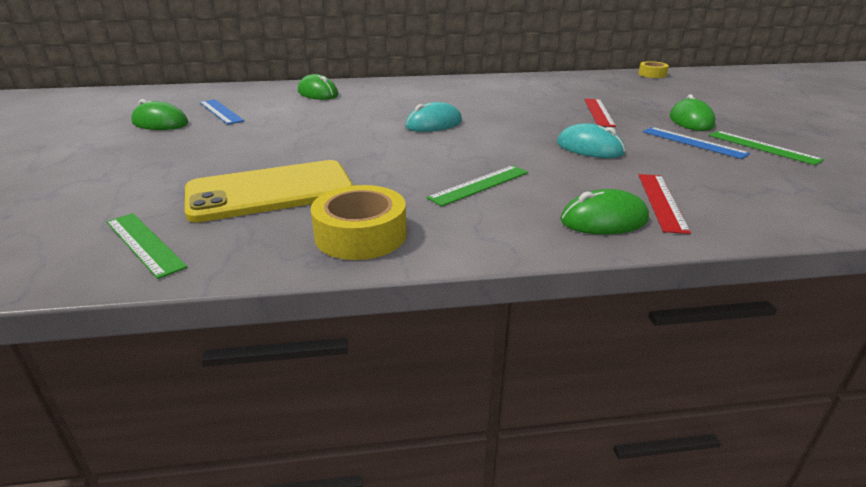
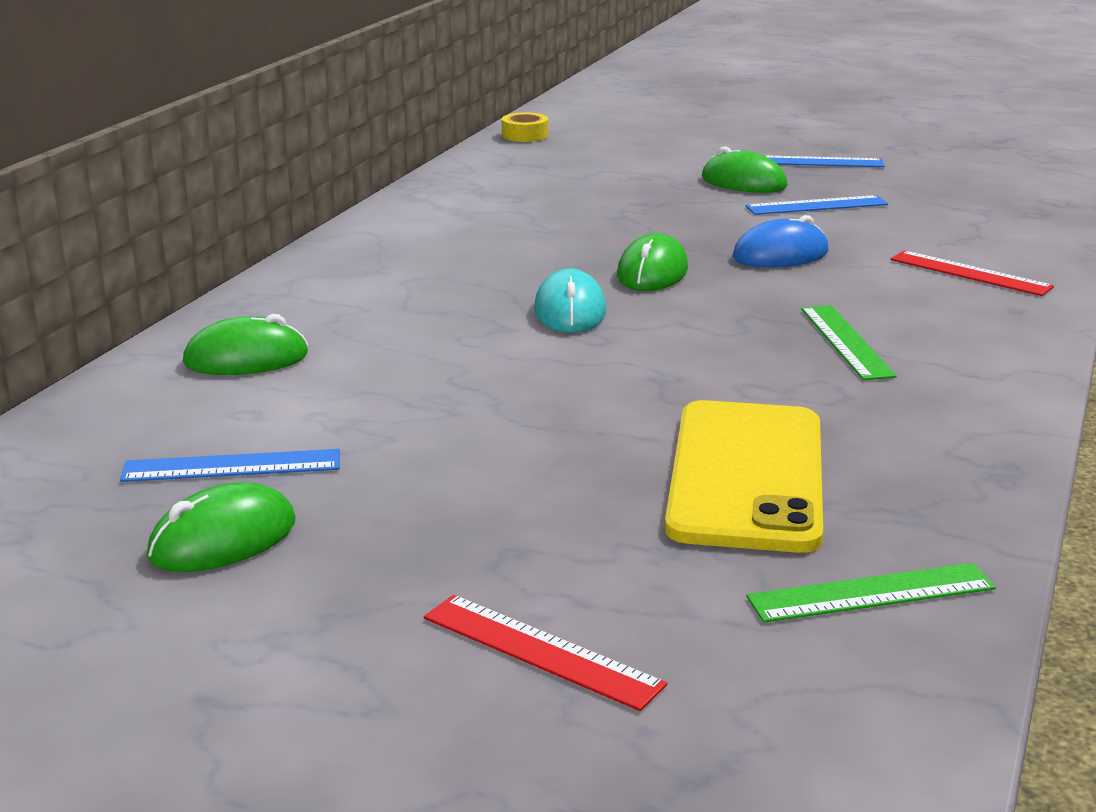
camera: 60 degrees left, 5 degrees down
yellow tape [311,185,407,260] -> none
turquoise mouse [557,124,625,158] -> blue mouse [733,215,828,267]
green mouse [560,189,649,235] -> green mouse moved to [617,233,688,291]
red ruler [584,99,616,127] -> red ruler moved to [424,595,667,711]
green ruler [709,131,824,165] -> none
none -> blue ruler [764,155,885,167]

